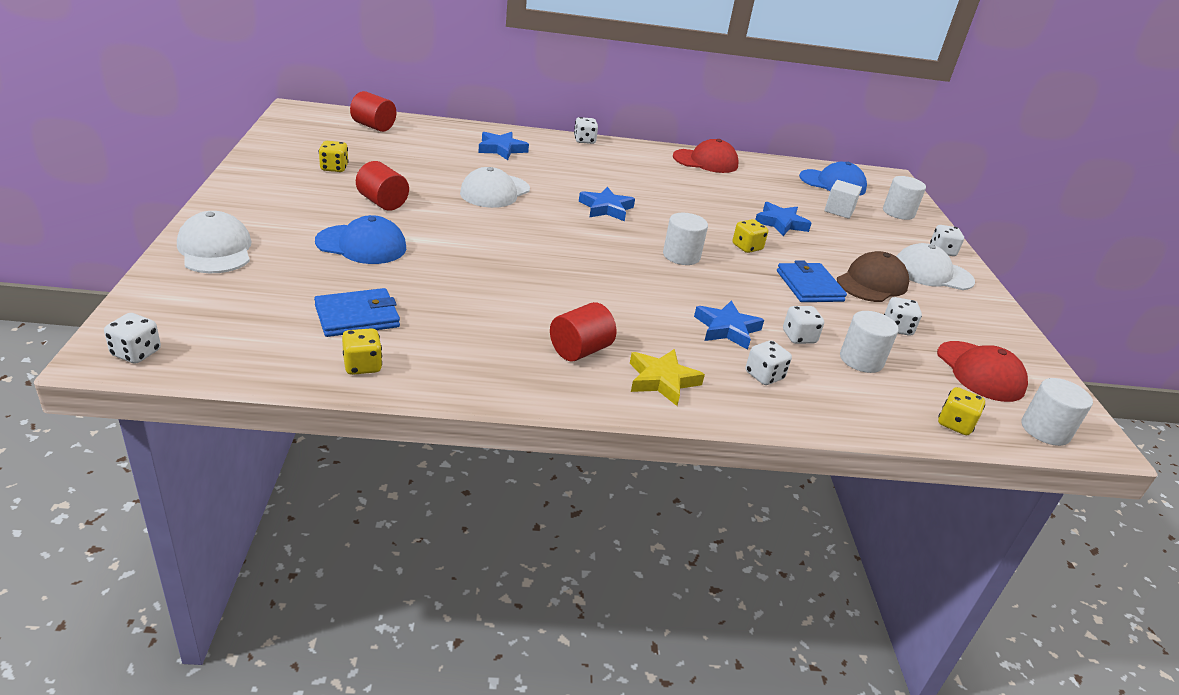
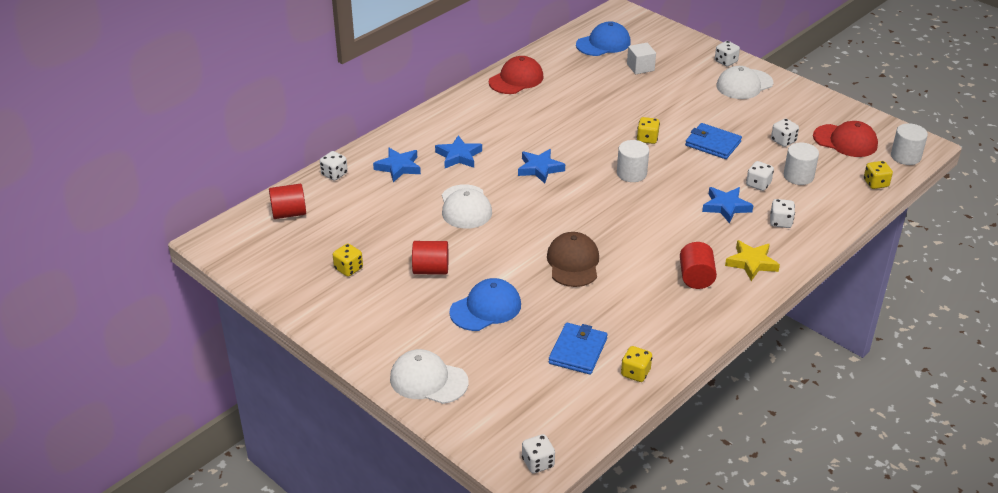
camera: 40 degrees left, 5 degrees up
white dice [574,117,598,144] -> white dice moved to [320,151,348,181]
blue star [755,202,811,236] -> blue star moved to [435,135,482,168]
brown cap [837,251,909,302] -> brown cap moved to [547,232,599,287]
white cylinder [883,176,926,220] -> none

